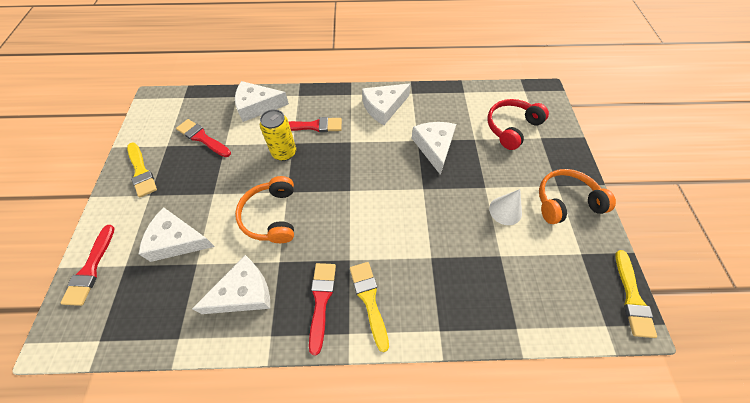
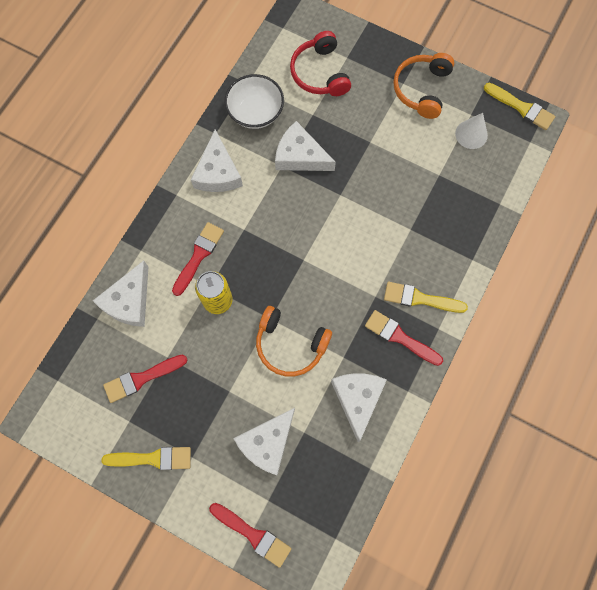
camera: 60 degrees left, 15 degrees up
white cone [489,189,522,225] -> white cone moved to [455,113,488,149]
none -> white bowl [225,74,284,129]

